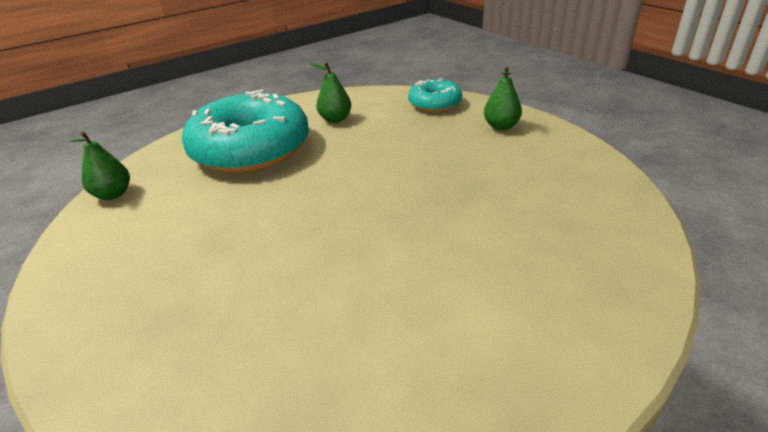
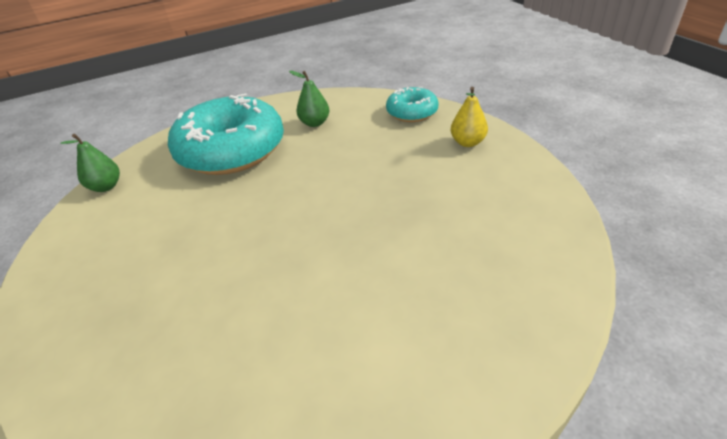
camera: 10 degrees right, 5 degrees up
green pear [484,67,522,130] -> yellow pear [451,87,488,147]

